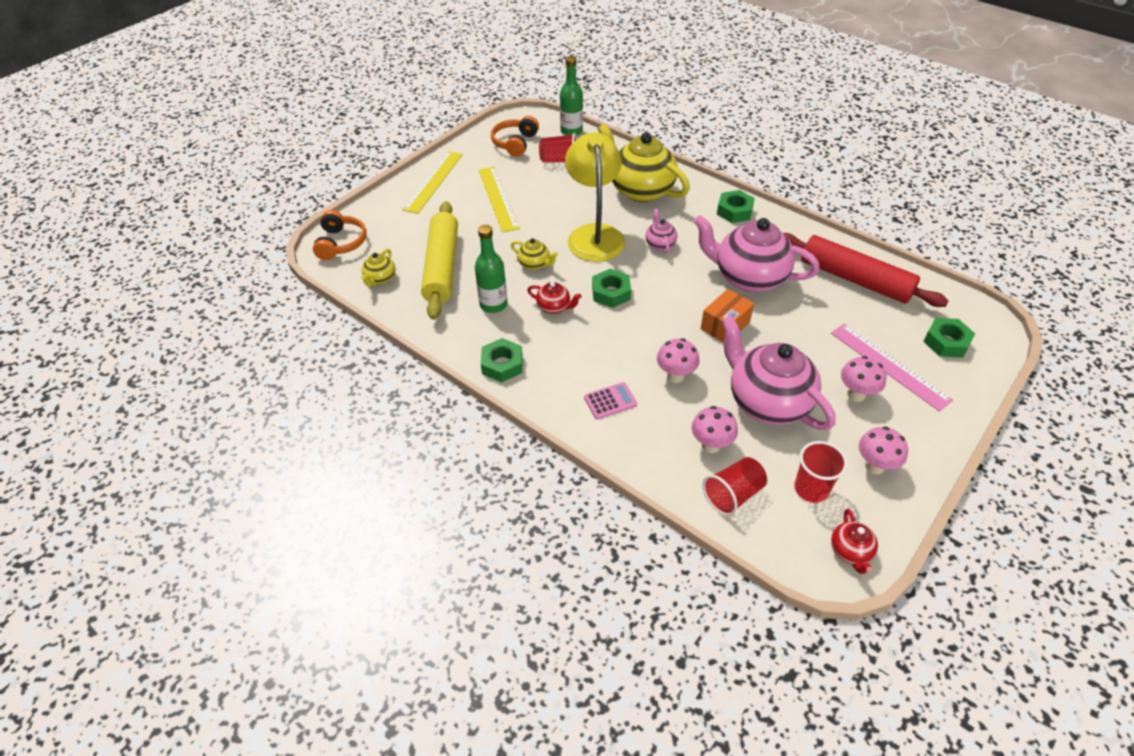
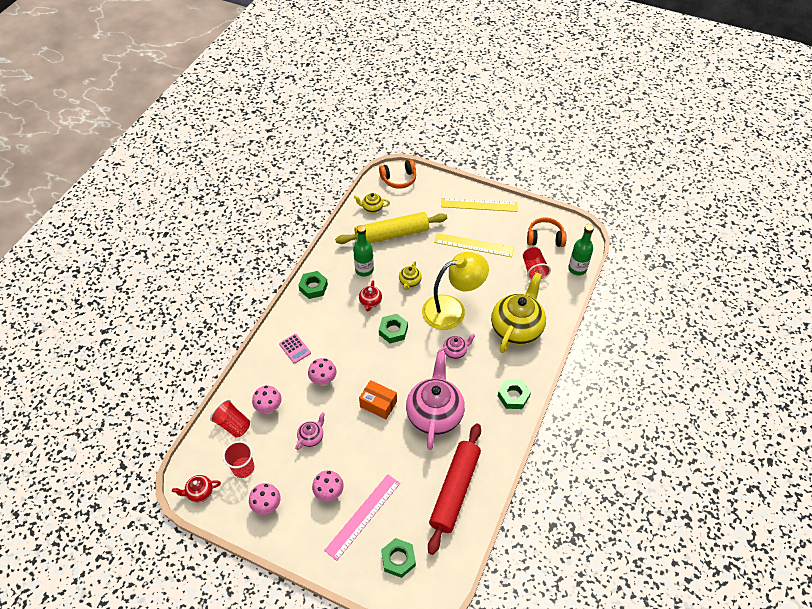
camera: 75 degrees right, 5 degrees up
yellow ruler [479,167,520,233] -> yellow ruler turned 45 degrees clockwise [434,233,514,257]
pink teapot [721,316,836,430] -> pink teapot [295,412,325,450], size x0.44

